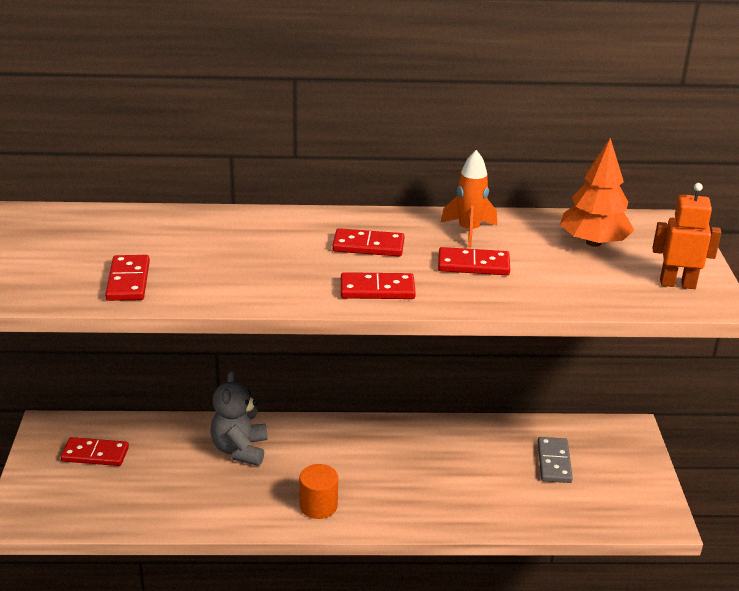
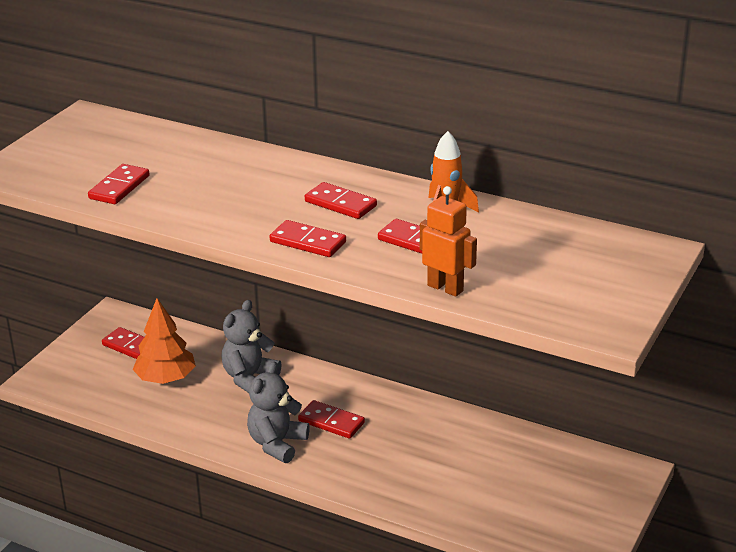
camera: 30 degrees right, 0 degrees up
orange cylinder [299,464,338,519] -> grey teddy bear [247,362,310,463]
grey domino [538,437,573,483] -> none
orange tree [560,138,634,247] -> orange tree moved to [133,298,196,384]
orange robot [652,183,721,289] -> orange robot moved to [420,186,477,297]
none -> red domino [298,400,365,439]

